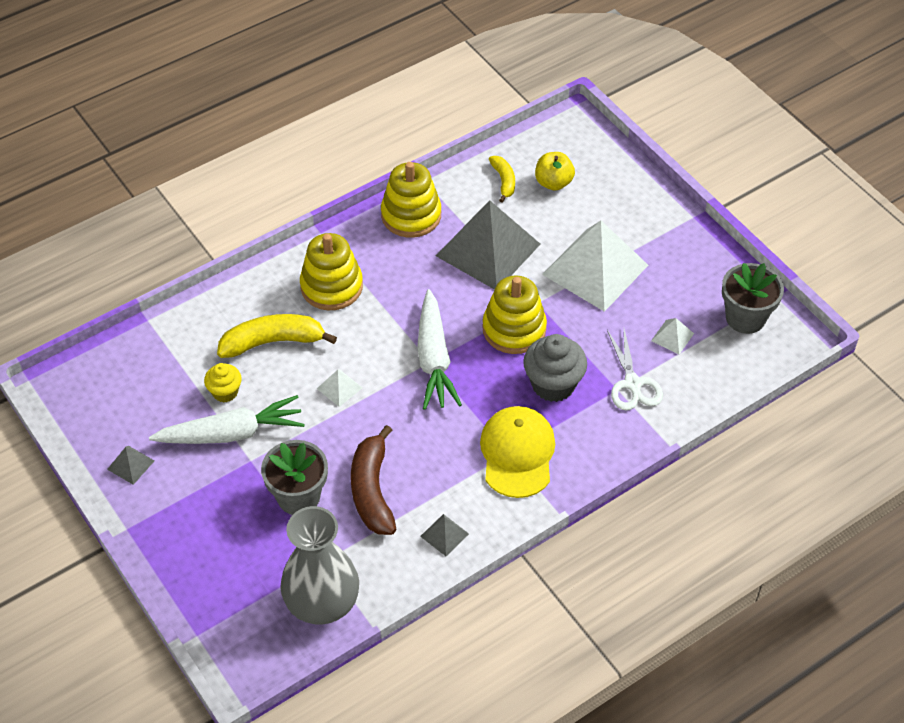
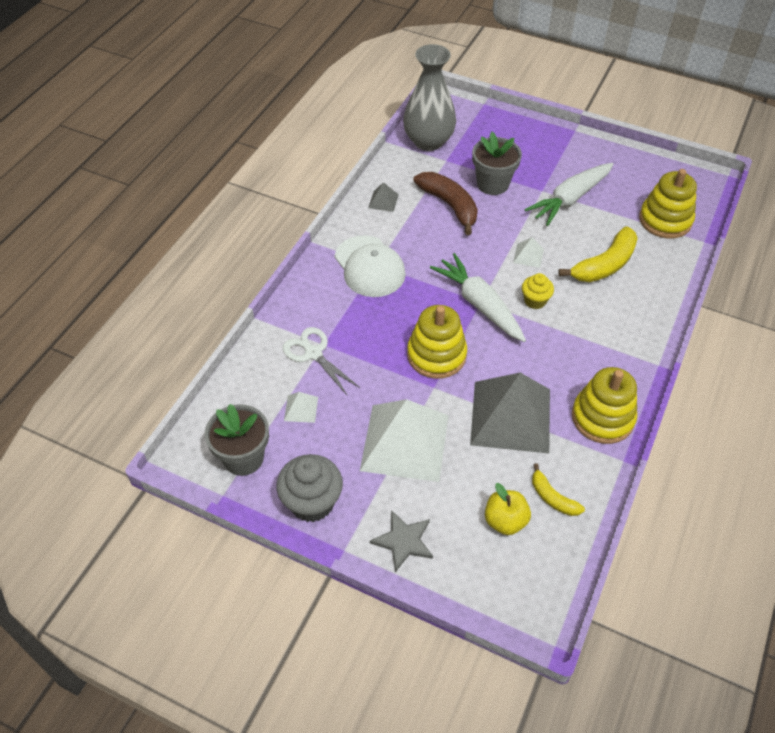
camera: 150 degrees right, 0 degrees up
grey pyramid [107,446,154,485] -> none
yellow cupcake [204,363,242,403] -> yellow cupcake moved to [522,273,554,309]
yellow stacking toy [300,233,363,310] -> yellow stacking toy moved to [639,169,697,239]
yellow cap [480,406,555,498] -> white cap [335,235,406,297]
grey cupcake [523,334,587,402] -> grey cupcake moved to [276,454,343,522]
none -> grey star [370,510,433,572]

